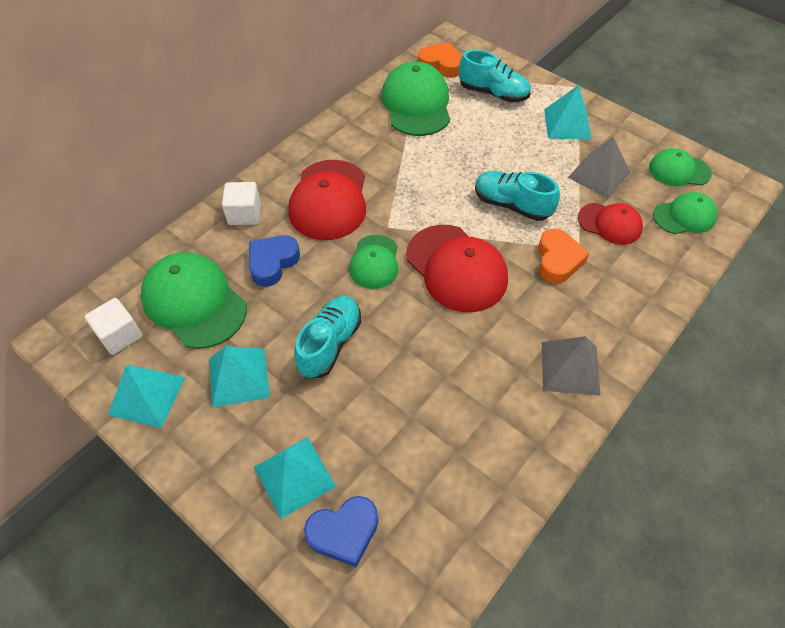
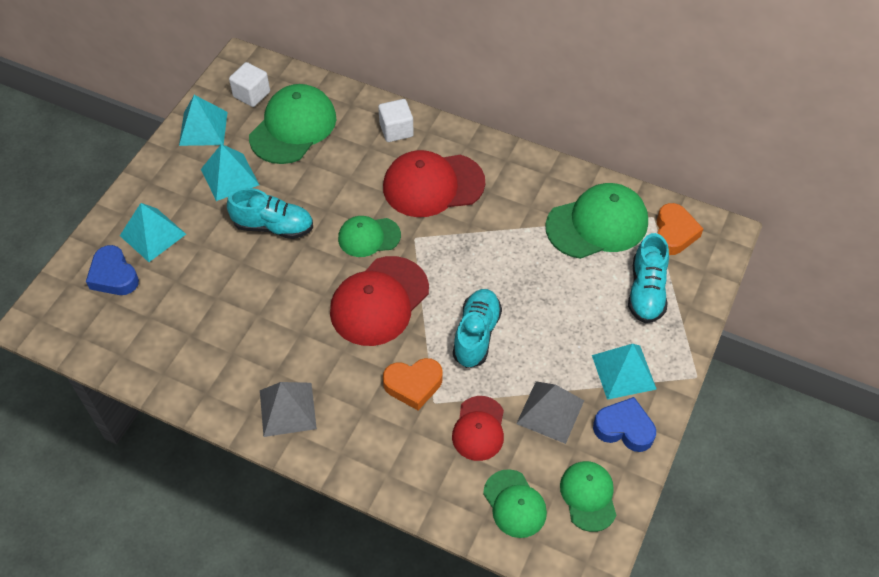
camera: 75 degrees right, 0 degrees up
blue heart [249,235,300,287] -> blue heart moved to [593,397,656,452]

